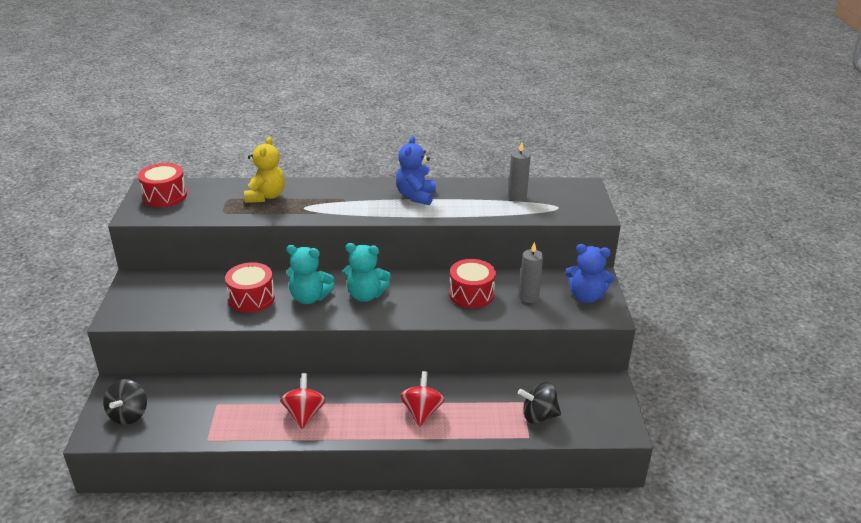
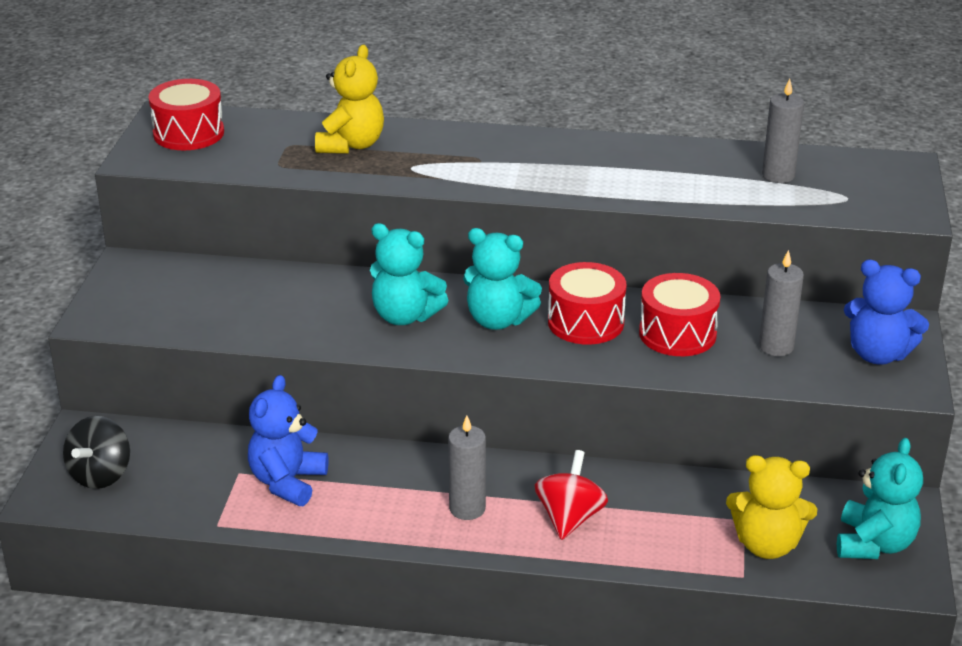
camera: 10 degrees right, 0 degrees up
red drum [225,262,275,313] -> red drum moved to [548,262,626,345]
red spinning top [280,373,326,429] -> none
blue teddy bear [396,136,436,205] -> blue teddy bear moved to [248,375,328,506]
black spinning top [518,382,561,424] -> yellow teddy bear [726,455,817,559]
none -> grey candle [448,415,486,520]
none -> turquoise teddy bear [837,438,923,559]

